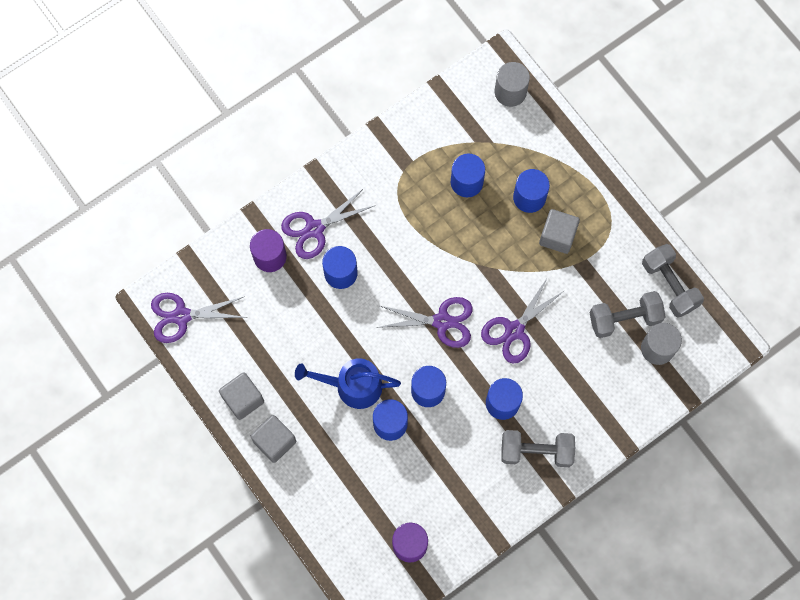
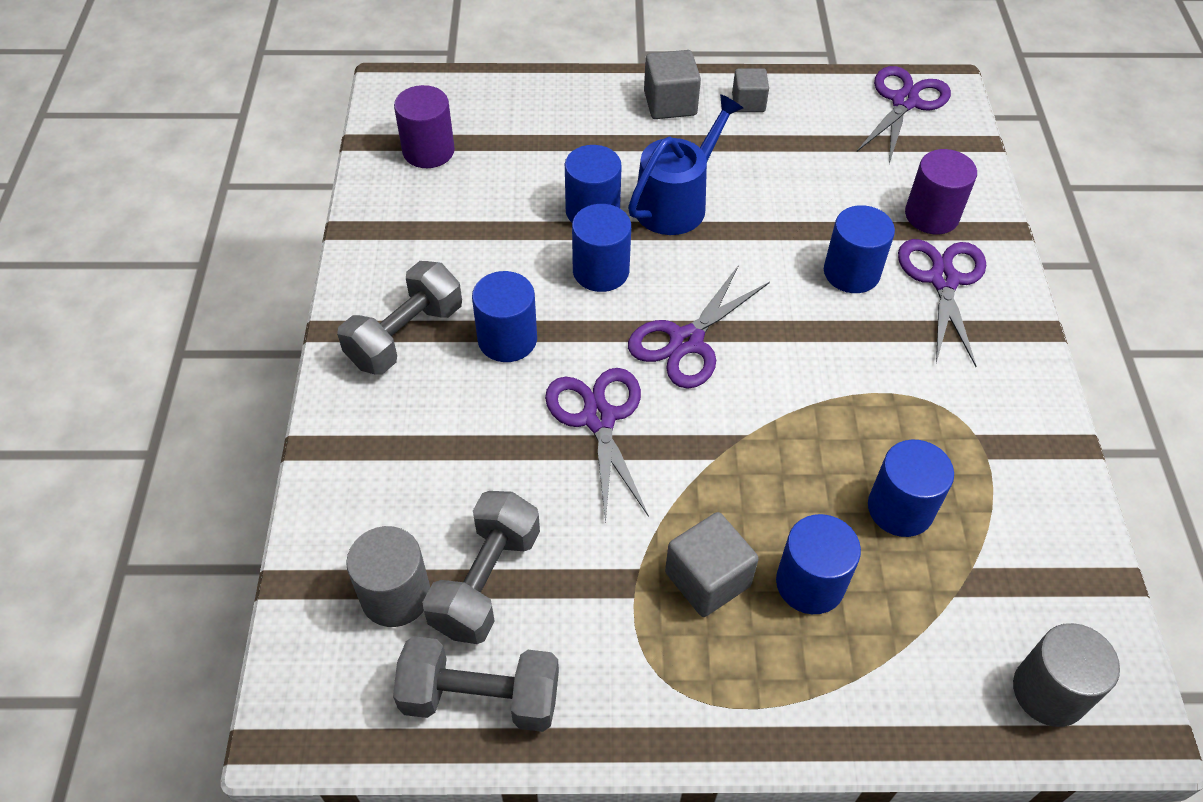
camera: 125 degrees right, 20 degrees down
grey cube [219,372,264,420] -> grey cube [732,68,769,112], size x0.67

